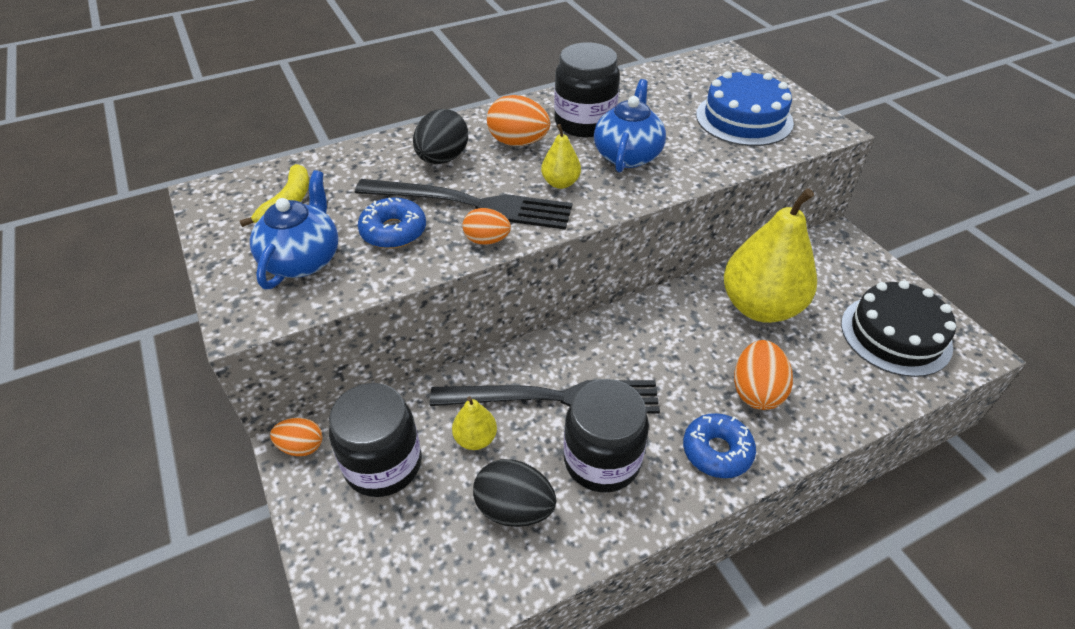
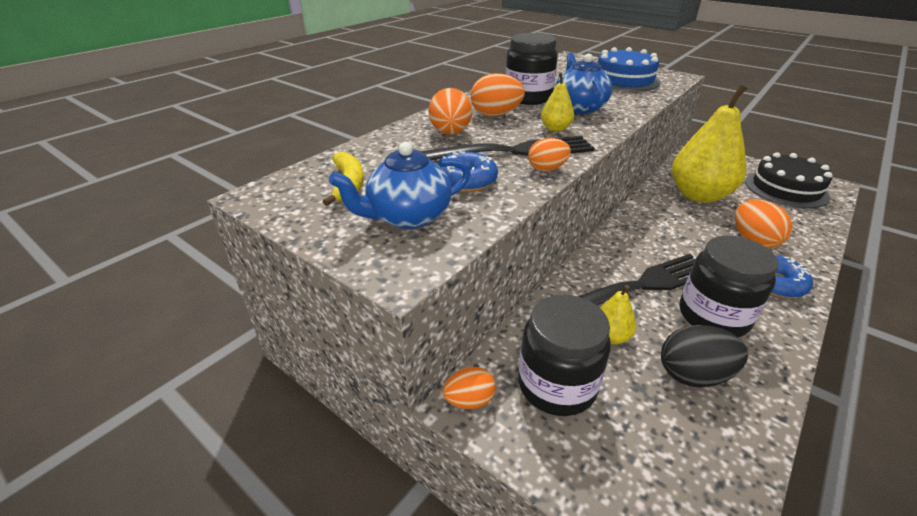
camera: 25 degrees left, 10 degrees down
blue teapot [250,170,339,289] -> blue teapot turned 105 degrees counterclockwise [329,142,471,229]
black egg [413,109,468,164] -> orange egg [429,88,472,135]

